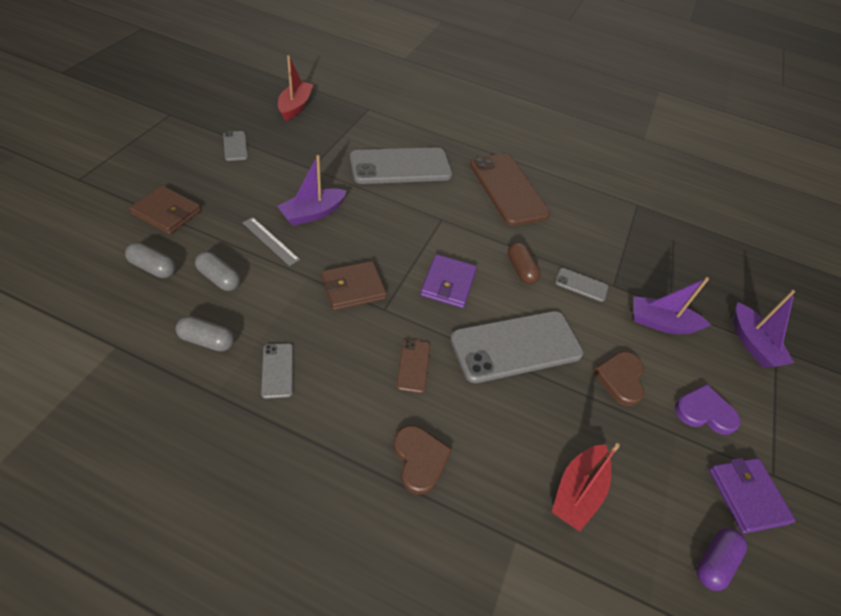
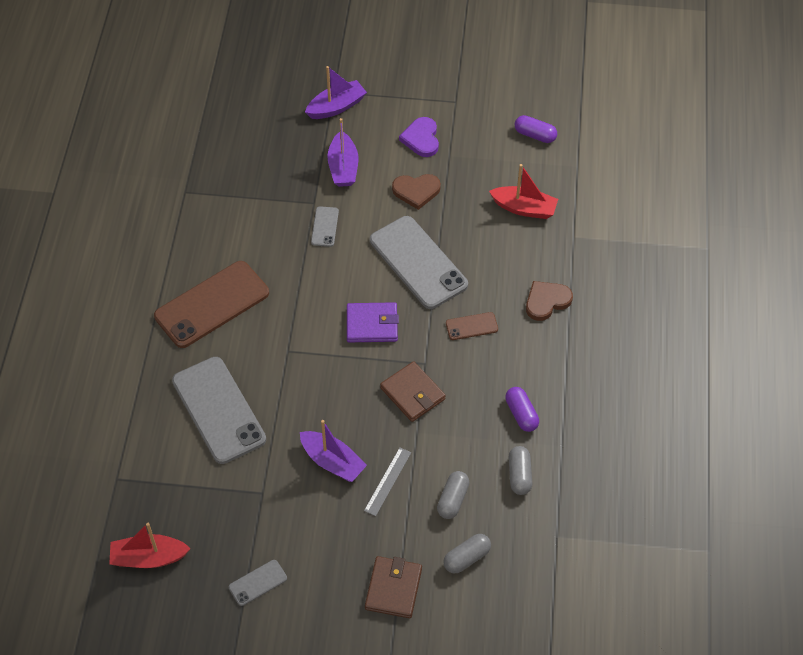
camera: 100 degrees left, 5 degrees up
grey capsule [125,242,176,278] -> grey capsule turned 45 degrees clockwise [443,534,491,573]
grey phone [261,343,293,399] -> purple capsule [505,387,539,432]
brown capsule [508,242,541,284] -> none
purple wallet [709,458,796,534] -> none

